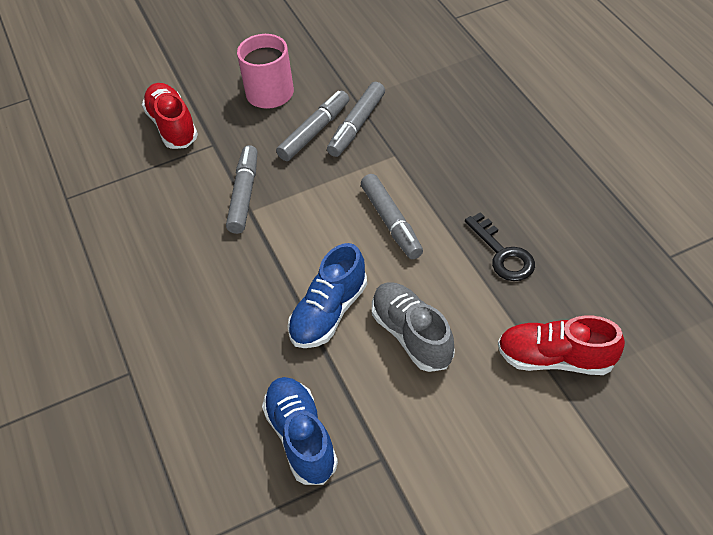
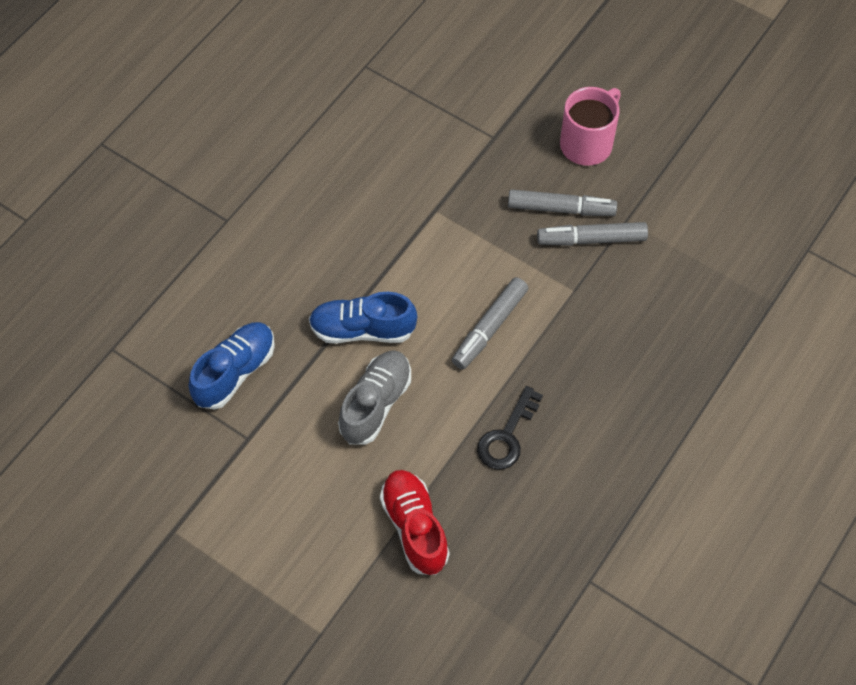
camera: 55 degrees right, 10 degrees up
red shoe [142,83,198,149] -> none
grey marker [226,145,258,234] -> none

